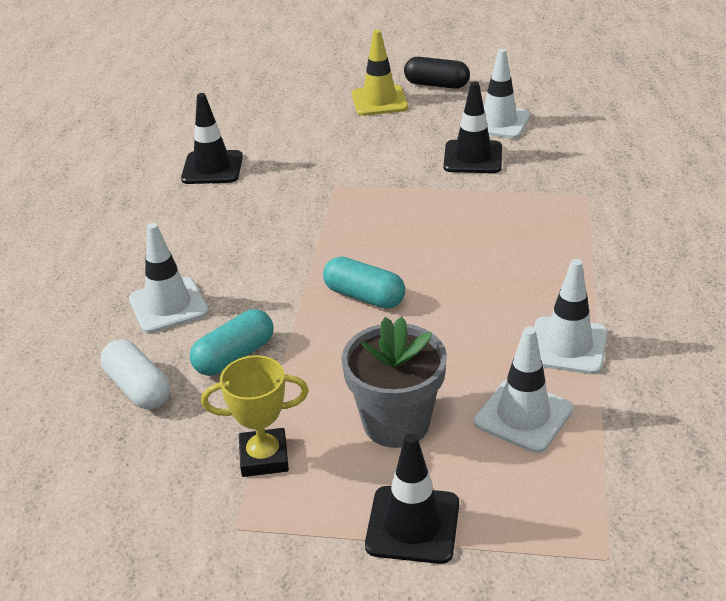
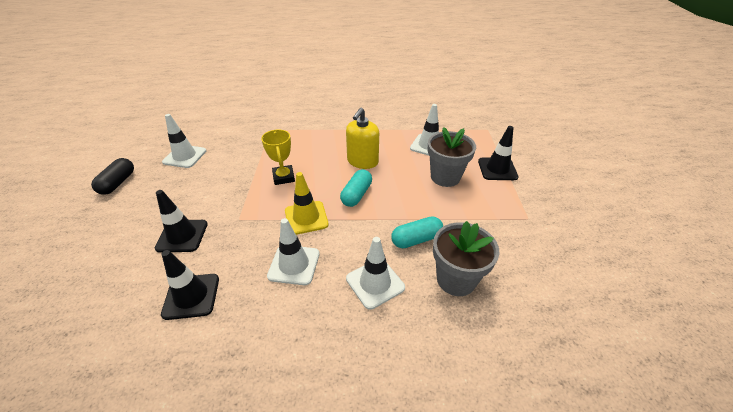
camera: 100 degrees left, 5 degrees up
white capsule [101,339,170,410] -> grey flower pot [433,221,499,296]
turquoise capsule [190,309,274,376] -> turquoise capsule turned 60 degrees counterclockwise [391,216,443,248]
yellow trophy [201,355,309,477] -> yellow trophy moved to [261,129,295,185]
yellow traffic cone [352,30,408,116] -> yellow traffic cone moved to [285,172,329,235]
black traffic cone [444,81,502,173] -> black traffic cone moved to [155,190,208,253]
white traffic cone [534,259,608,374] -> white traffic cone moved to [267,218,320,285]
none -> yellow soap dispenser [346,108,379,169]

